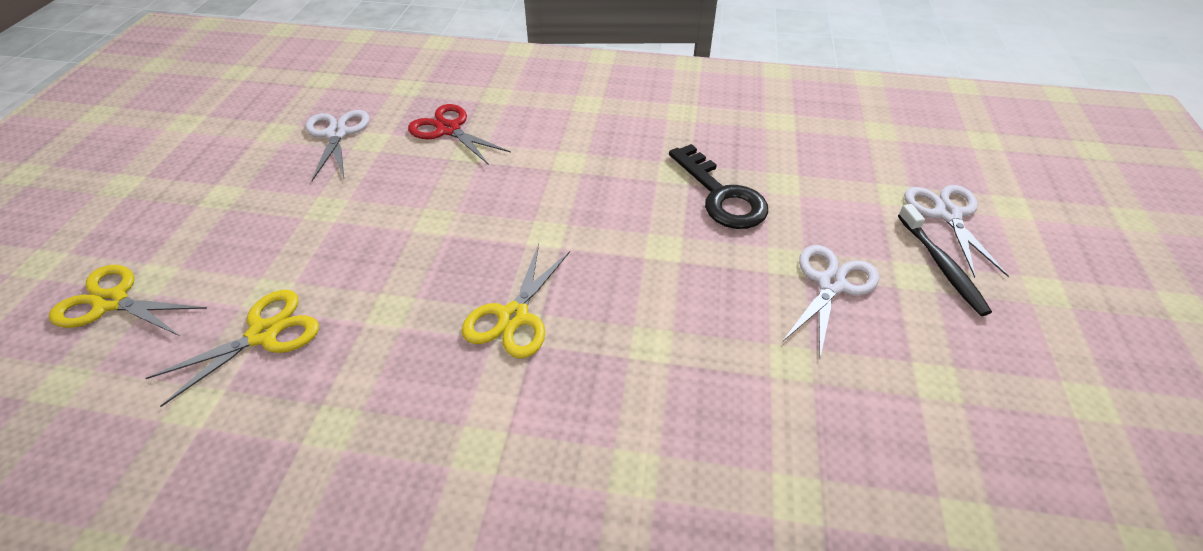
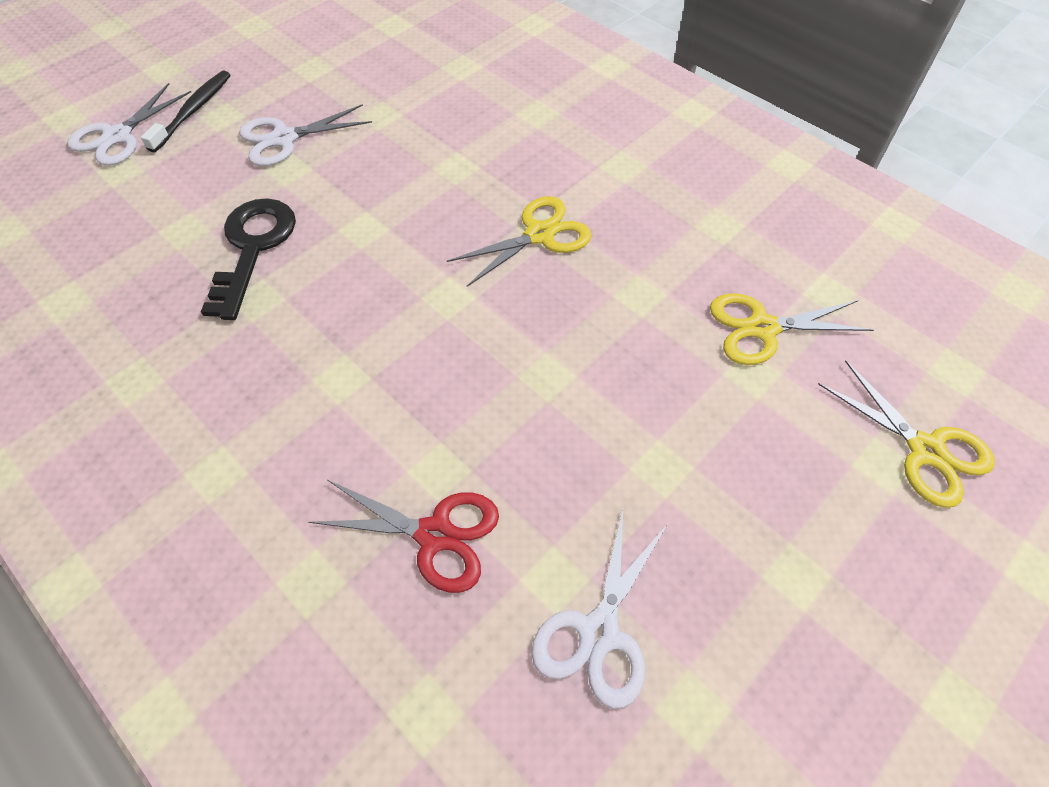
camera: 145 degrees left, 10 degrees up
red scissors [408,104,511,165] -> red scissors turned 60 degrees counterclockwise [308,480,499,593]

